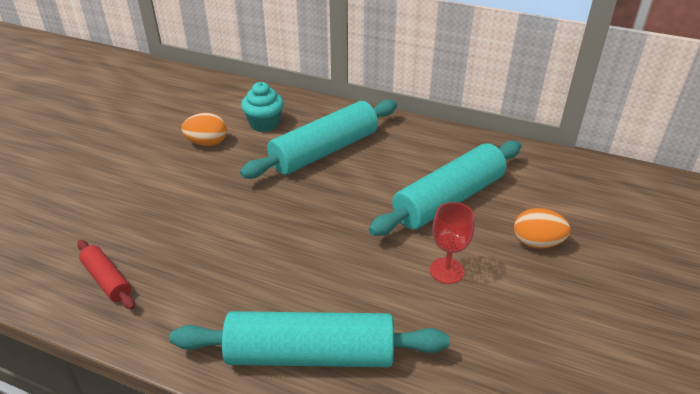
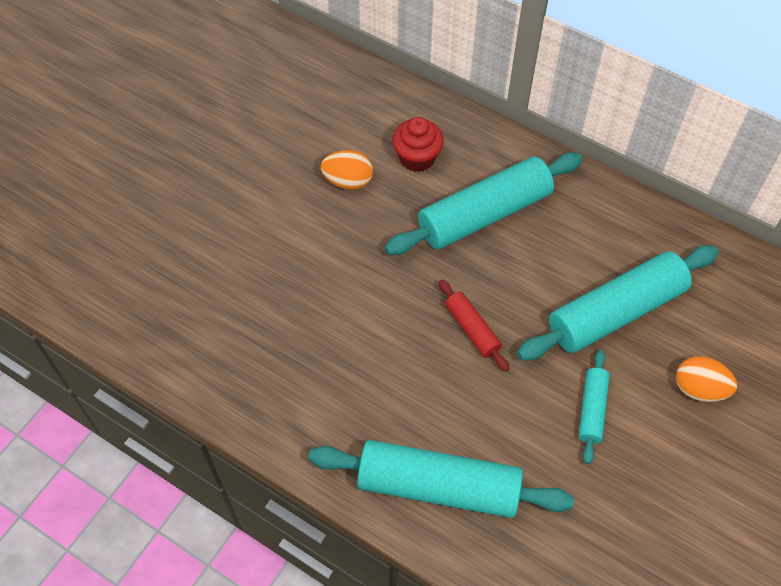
camera: 10 degrees right, 20 degrees up
red rolling pin [77,240,135,310] -> red rolling pin moved to [439,280,509,372]
turquoise cupcake [241,82,284,132] -> red cupcake [392,117,444,172]
red goblet [430,202,475,284] -> turquoise rolling pin [579,350,610,464]

